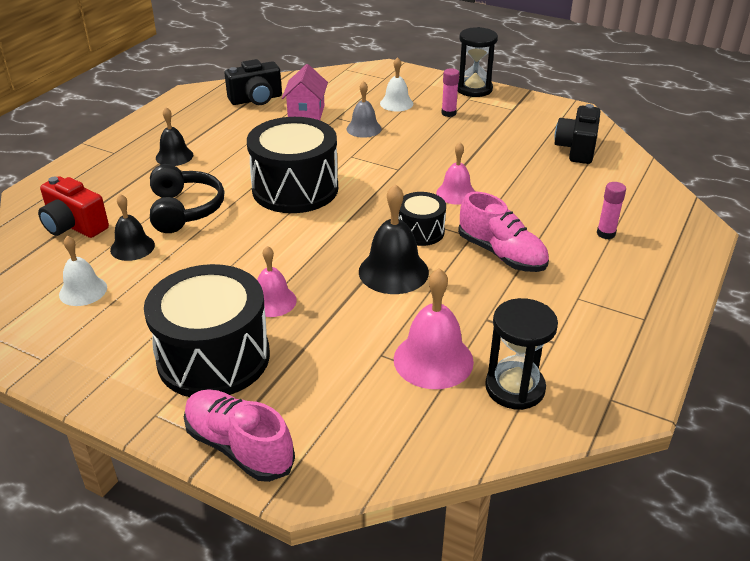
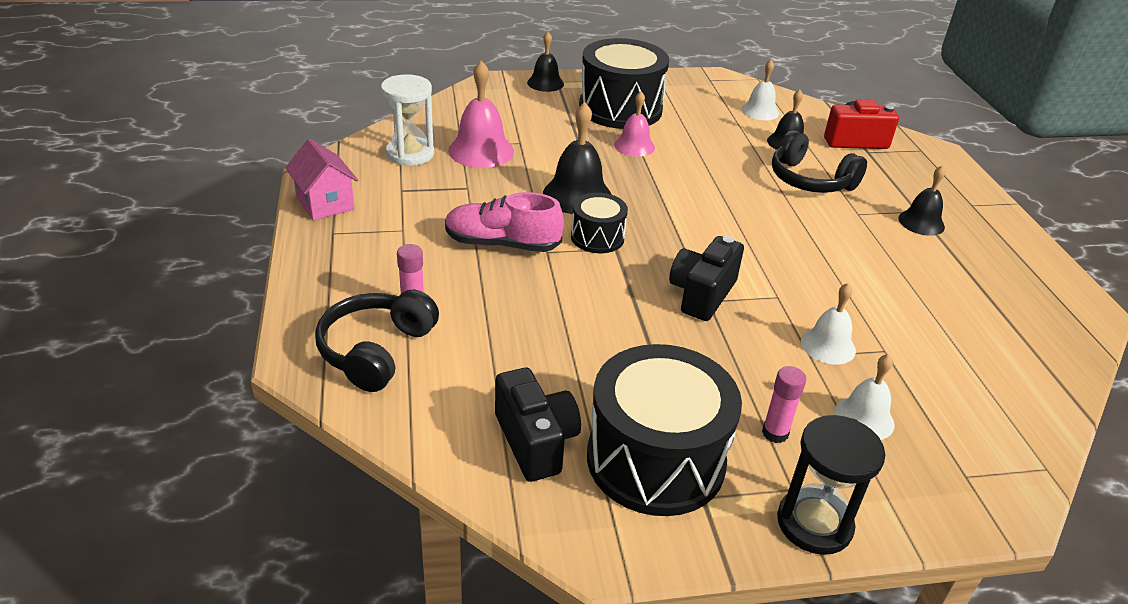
camera: 140 degrees right, 0 degrees up
pink shoe [184,389,295,482] -> black bell [527,32,564,92]
black camera [224,59,282,105] -> black camera moved to [669,236,744,321]
black drum [247,117,338,213] -> black drum moved to [587,344,742,516]
pink house [282,64,328,120] -> pink house moved to [285,139,358,220]
grey bell [346,81,382,138] -> white bell [801,283,856,364]
pink bell [436,142,475,205] -> none
black hourglass [485,298,558,410] -> white hourglass [381,74,434,166]
none -> black headphones [315,290,439,392]

